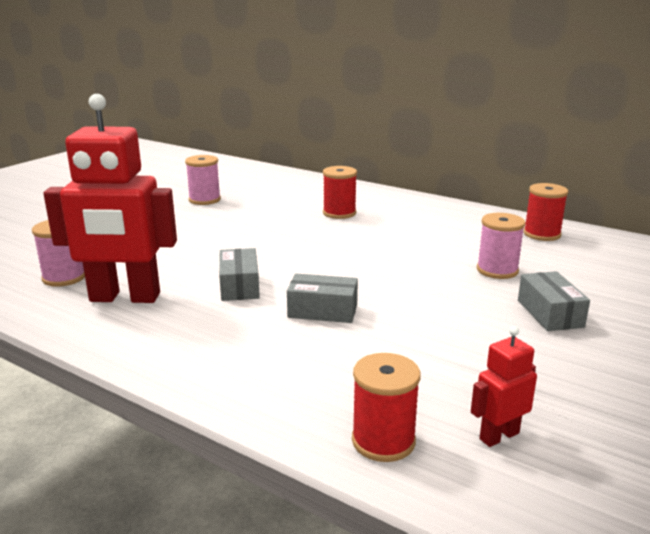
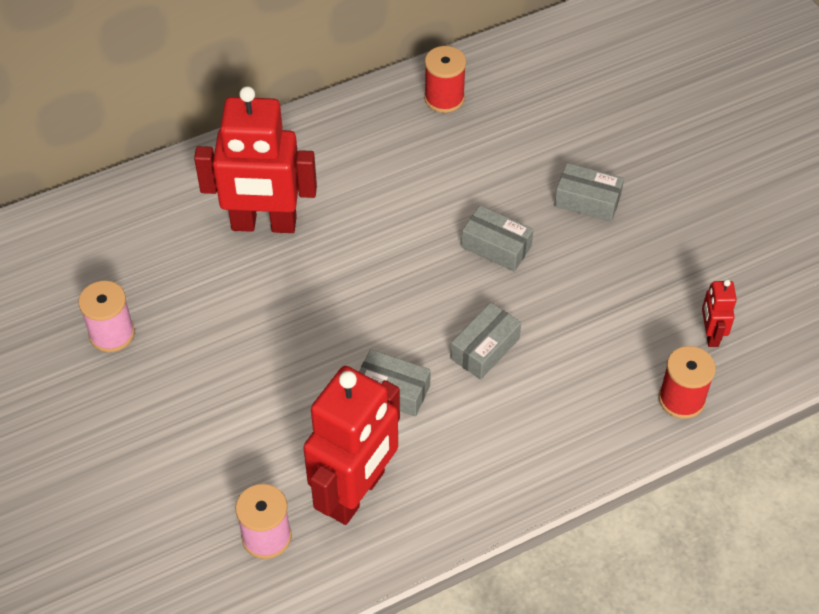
camera: 60 degrees left, 30 degrees up
red spool [323,166,357,219] -> red robot [194,86,317,233]
pink spool [477,213,526,279] -> none
none -> grey box [461,205,533,271]

